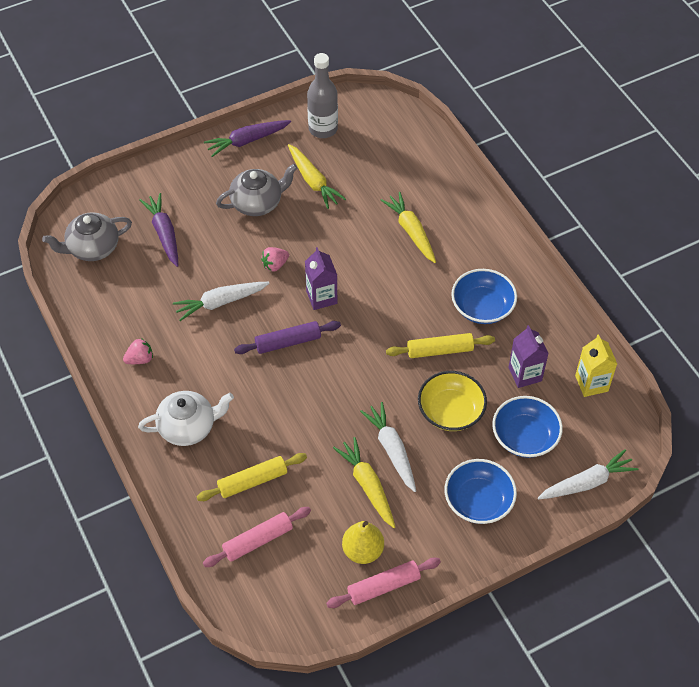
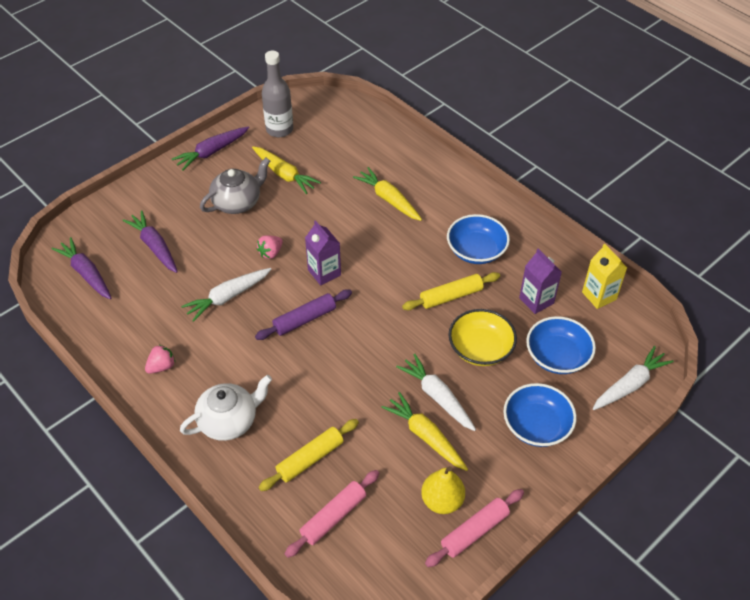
camera: 15 degrees left, 5 degrees down
grey teapot [42,212,132,261] -> purple carrot [51,237,111,299]

